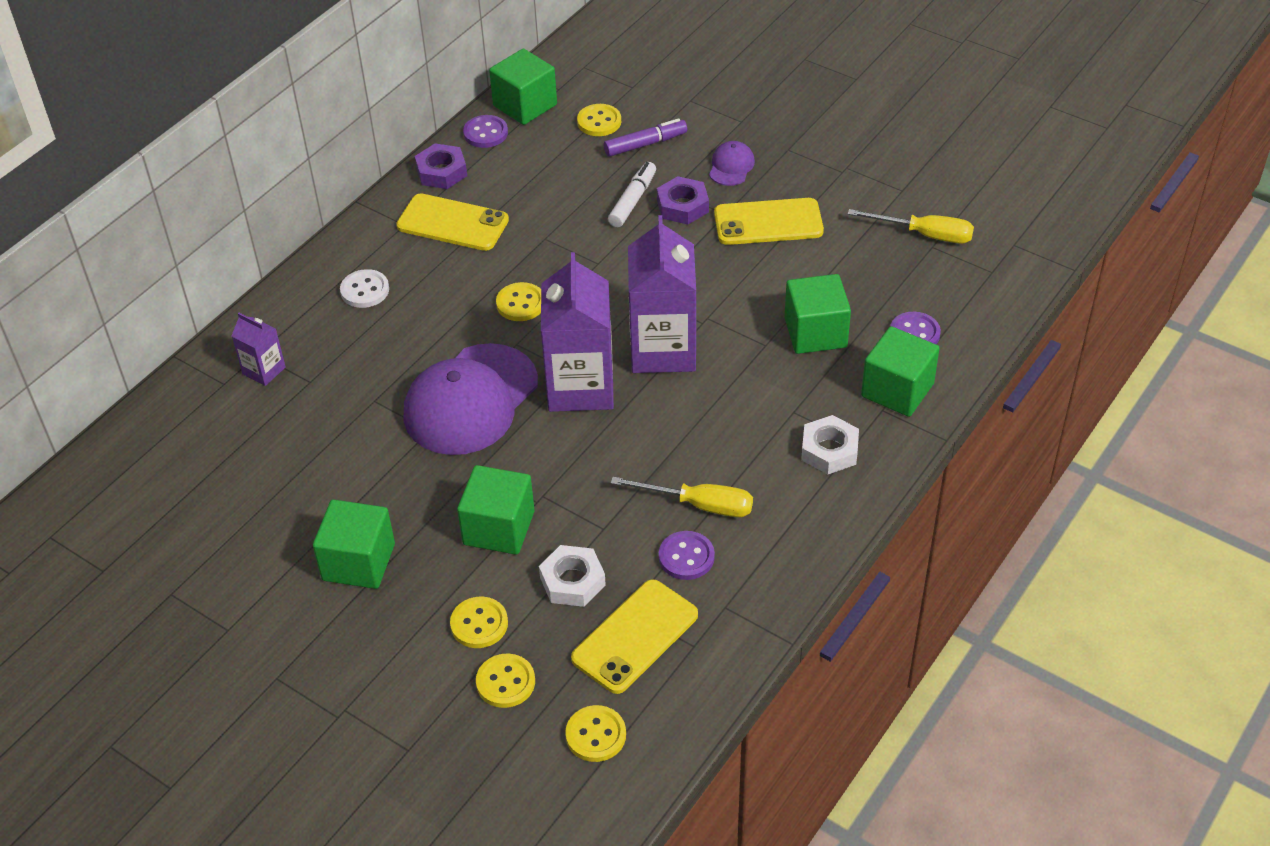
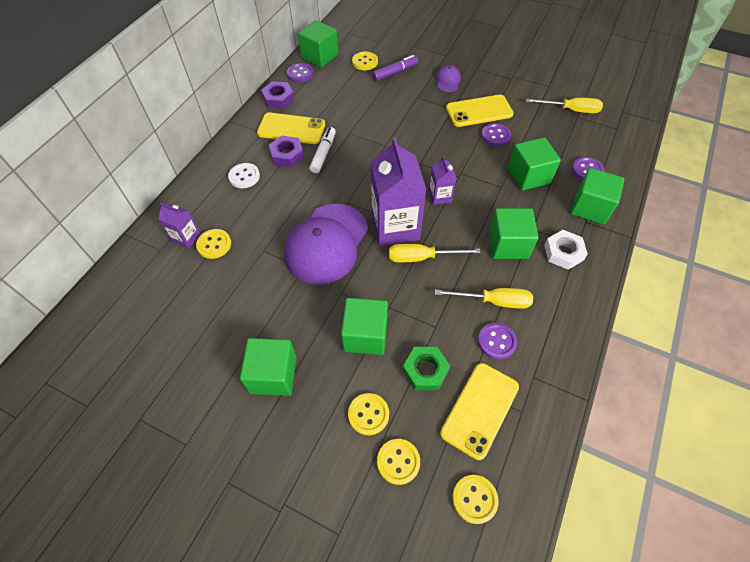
camera: 10 degrees left, 10 degrees up
yellow button [496,282,541,321] -> yellow button moved to [196,229,231,259]
white nut [539,545,606,607] -> green nut [403,347,450,390]
white marker [608,162,656,227] -> white marker moved to [309,127,336,173]
purple carton [628,215,696,373] -> purple carton [429,156,457,205], size x0.49
purple nut [657,176,709,225] -> purple nut moved to [269,136,304,167]
none -> yellow screwdriver [389,244,481,263]
none -> purple button [481,123,511,146]
none -> green cube [489,208,539,259]

